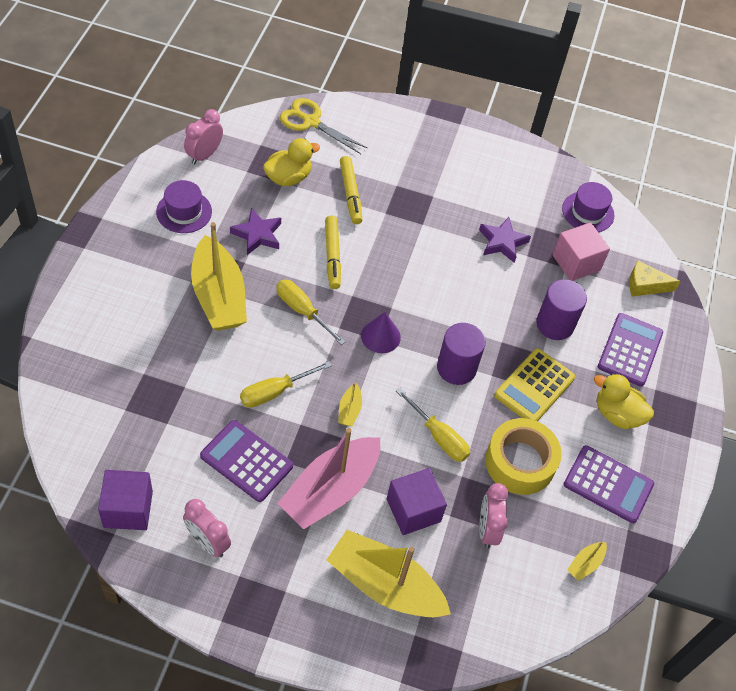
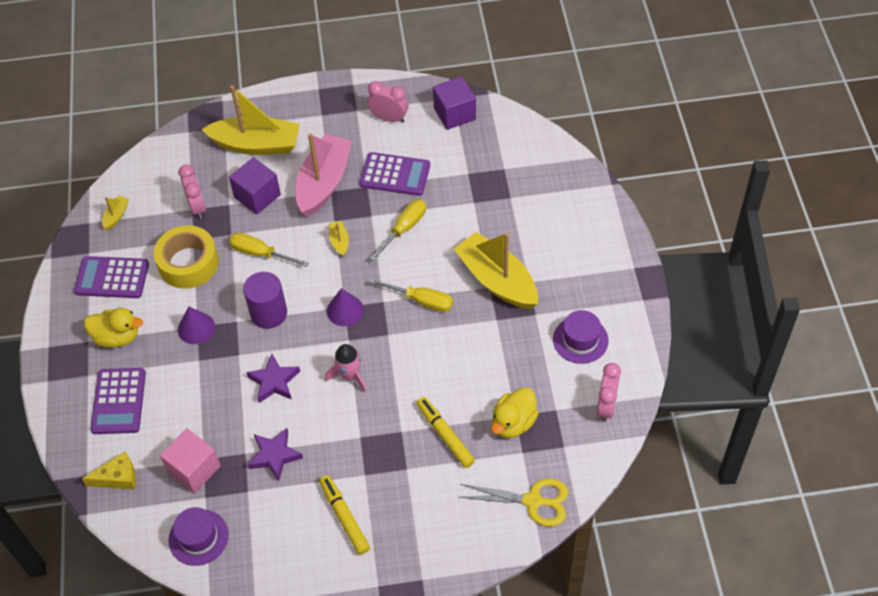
camera: 165 degrees right, 0 degrees up
purple star [230,208,281,255] -> purple star moved to [246,354,300,403]
yellow marker [325,216,341,289] -> yellow marker moved to [319,475,370,555]
yellow calculator [494,348,575,421] -> purple cone [178,306,215,344]
purple cylinder [536,279,587,340] -> none
none -> pink rocket [325,344,367,393]

